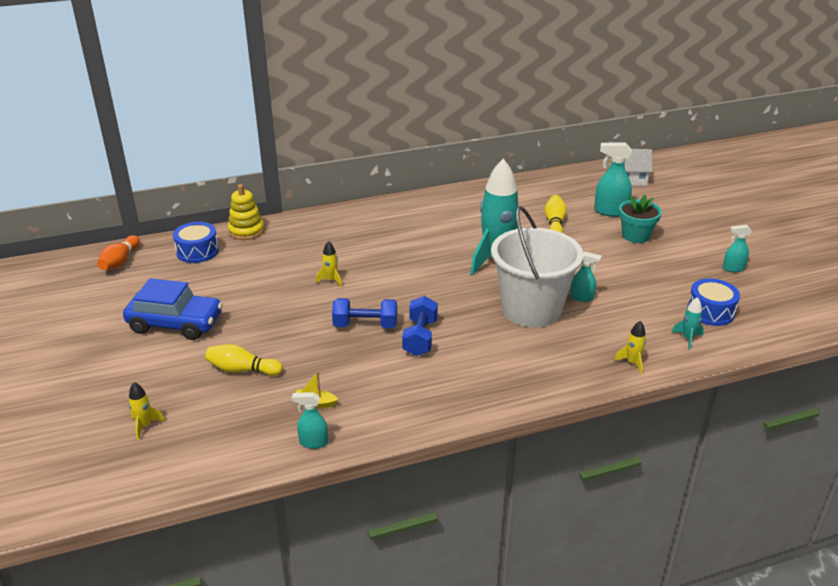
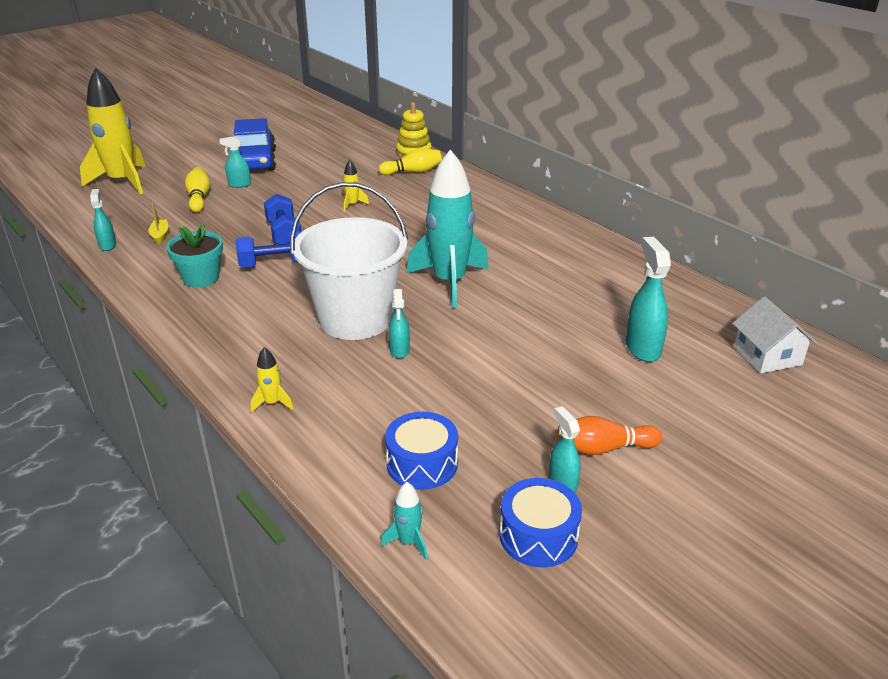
camera: 70 degrees right, 0 degrees up
orange bowling pin [97,235,140,270] -> orange bowling pin moved to [557,416,662,455]
yellow rocket [129,382,165,440] -> yellow rocket [80,68,145,194], size x2.49
blue drum [173,222,219,263] -> blue drum moved to [500,478,582,567]
yellow bowling pin [545,195,567,233] -> yellow bowling pin moved to [379,148,442,175]
turquoise flower pot [619,194,662,243] -> turquoise flower pot moved to [166,224,223,288]
turquoise rocket [672,297,704,350] -> turquoise rocket moved to [380,482,428,560]
none -> turquoise spray bottle [219,136,251,188]

